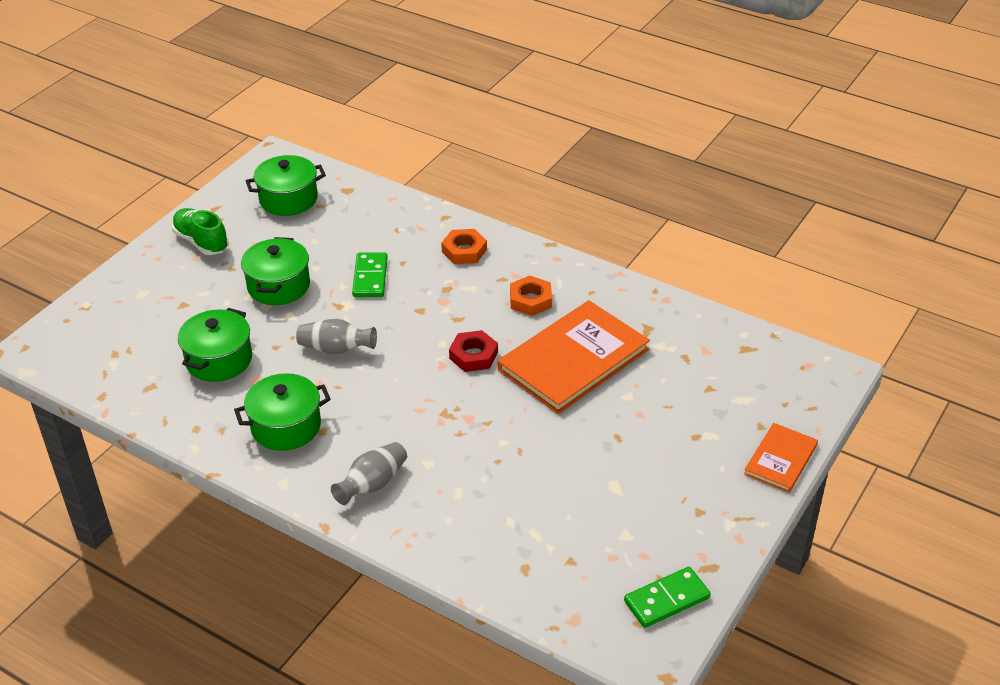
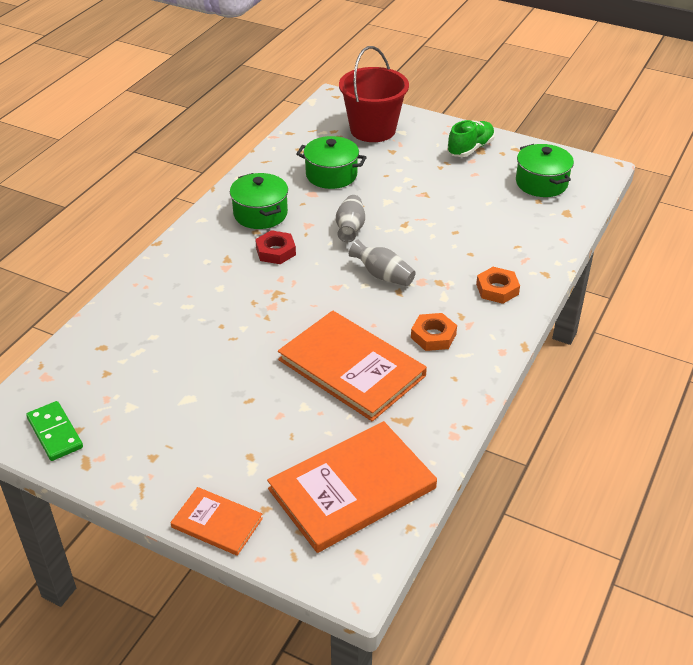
camera: 85 degrees right, 0 degrees up
green pot [241,237,310,305] -> none
grey vase [331,442,407,505] -> grey vase moved to [349,239,416,286]
green domino [352,252,388,297] -> none
red nut [449,330,498,372] -> red nut moved to [255,230,296,264]
none -> orange book [267,421,437,553]
none -> red bucket [339,46,409,142]

